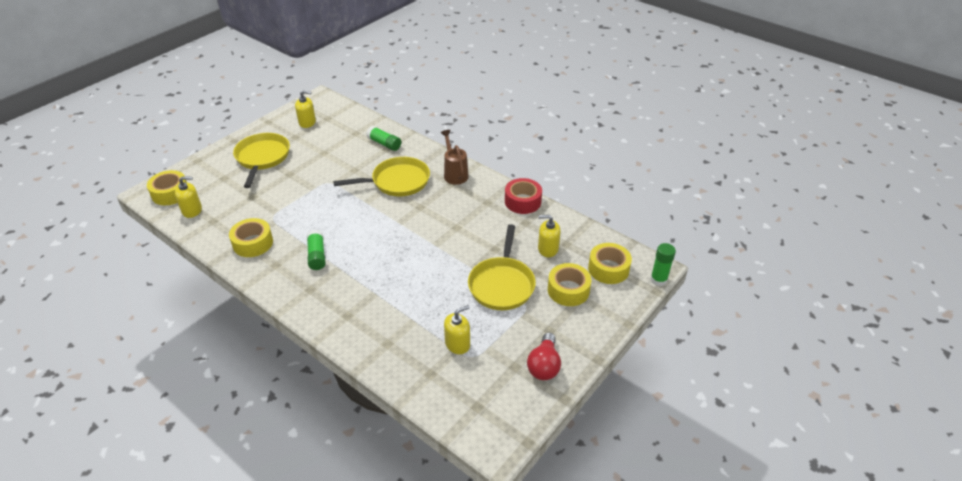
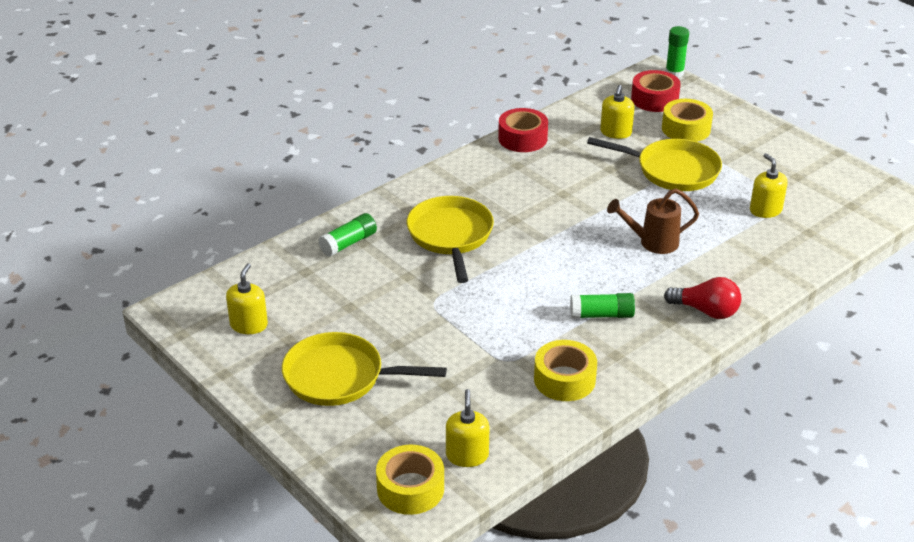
camera: 80 degrees left, 5 degrees down
brown watering can [441,130,469,185] -> brown watering can moved to [607,188,699,254]
red light bulb [527,333,561,380] -> red light bulb moved to [664,277,741,319]
yellow tape [588,243,632,284] -> red tape [631,70,681,112]

